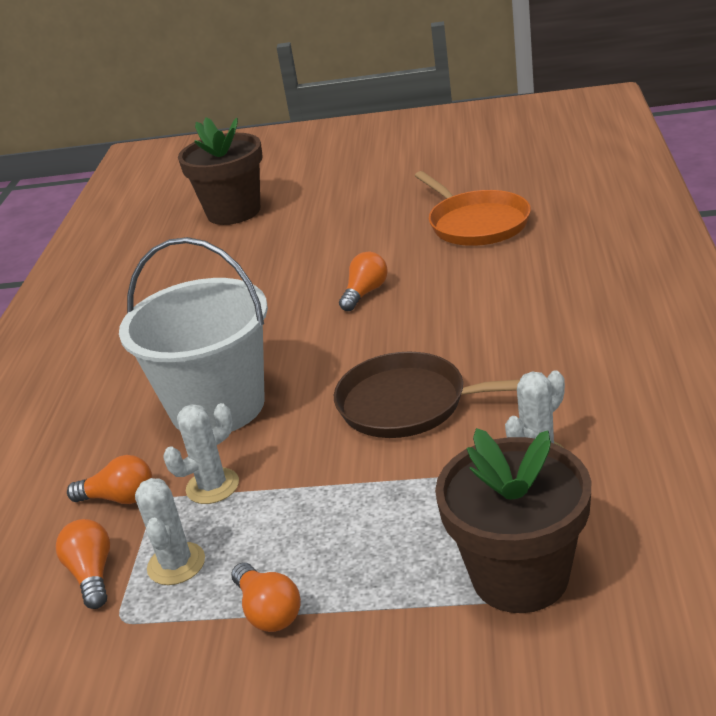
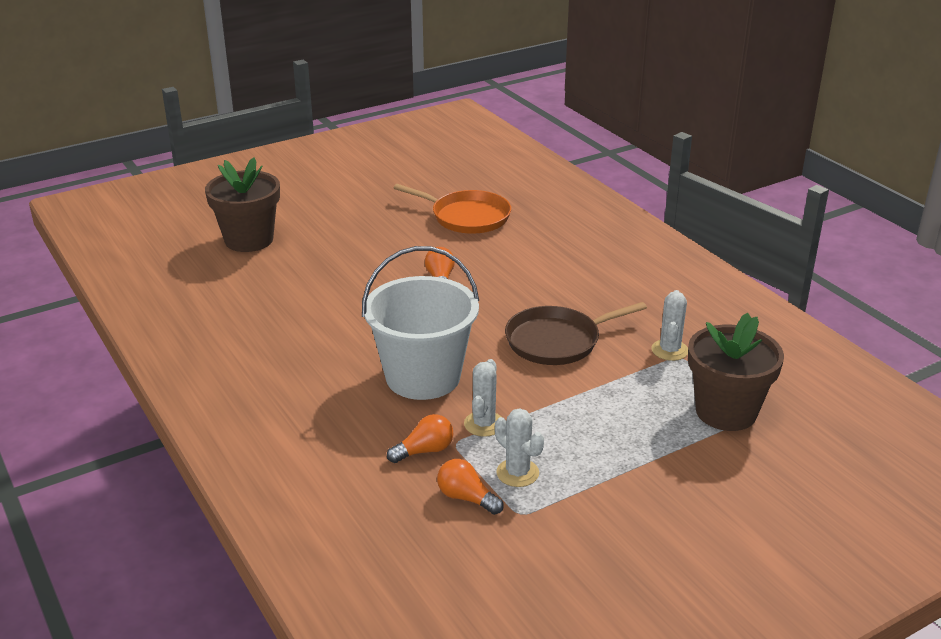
camera: 40 degrees left, 0 degrees up
orange light bulb [231,563,301,632] -> none

